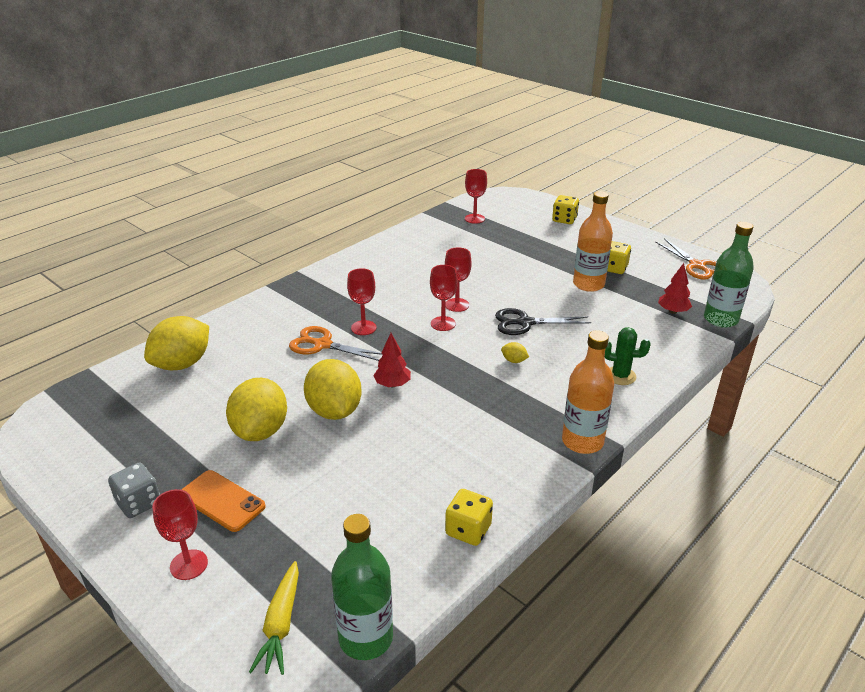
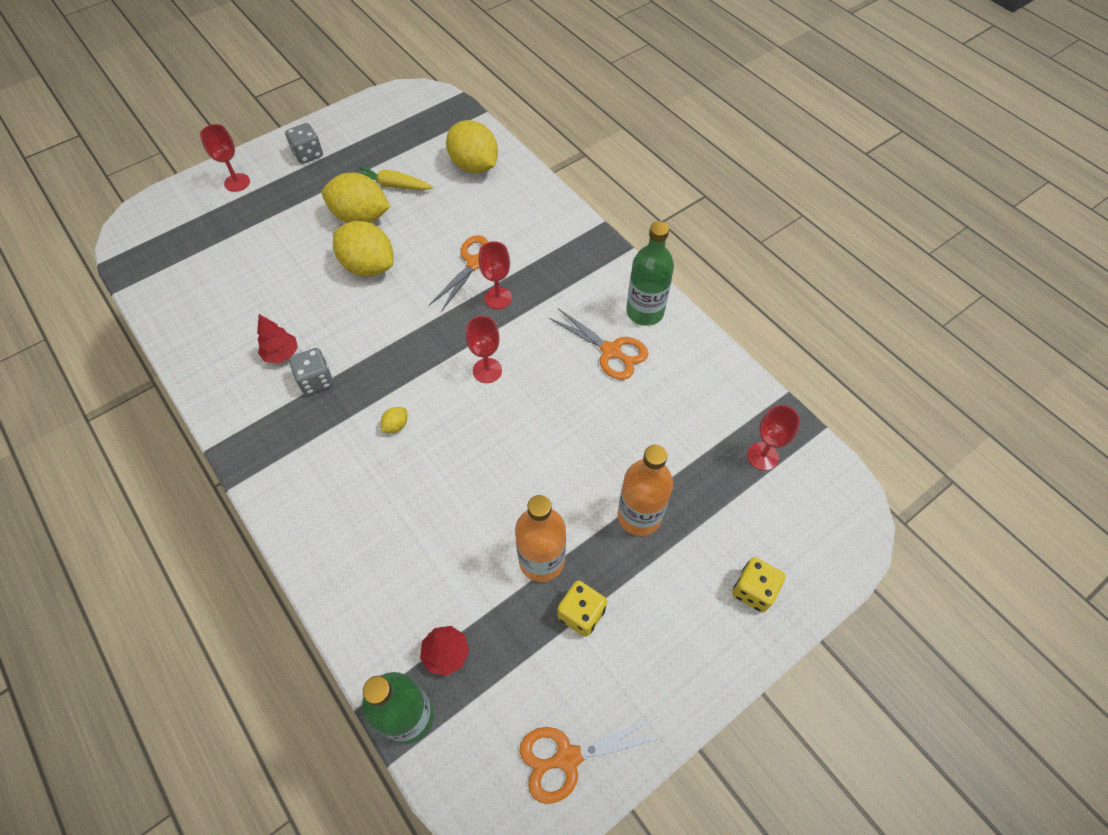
camera: 100 degrees right, 25 degrees up
orange phone [181,470,266,532] -> none
yellow carrot [249,561,299,675] -> yellow carrot moved to [358,166,433,190]
yellow lemon [304,359,362,420] -> yellow lemon turned 45 degrees clockwise [333,221,393,277]
green bottle [331,514,393,660] -> green bottle moved to [626,221,674,326]
red tree [373,333,411,387] -> red tree moved to [257,314,298,364]
red goblet [445,247,472,312] -> none
yellow dice [445,489,493,546] -> none
black scissors [495,308,591,335] -> none
orange bottle [562,330,614,454] -> orange bottle moved to [617,445,673,536]
green cactus [605,327,651,385] -> none
none -> grey dice [289,348,333,395]
none -> orange scissors [549,308,648,380]

